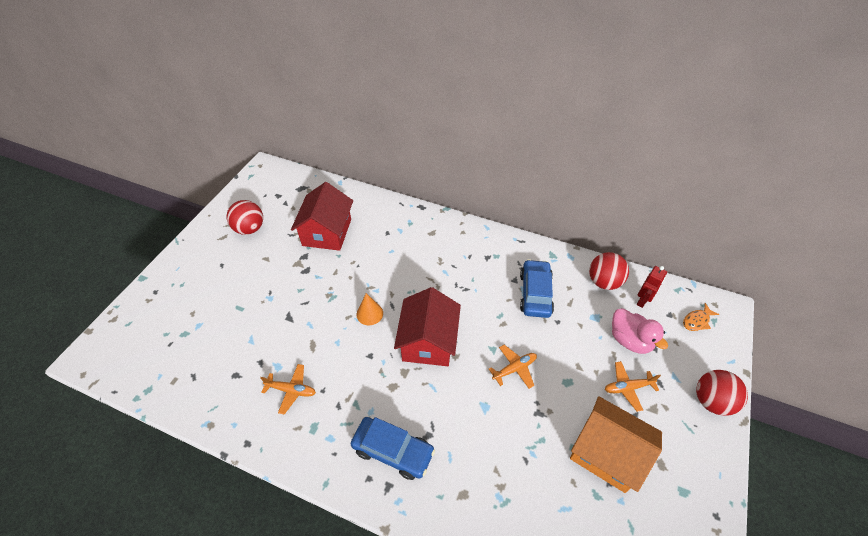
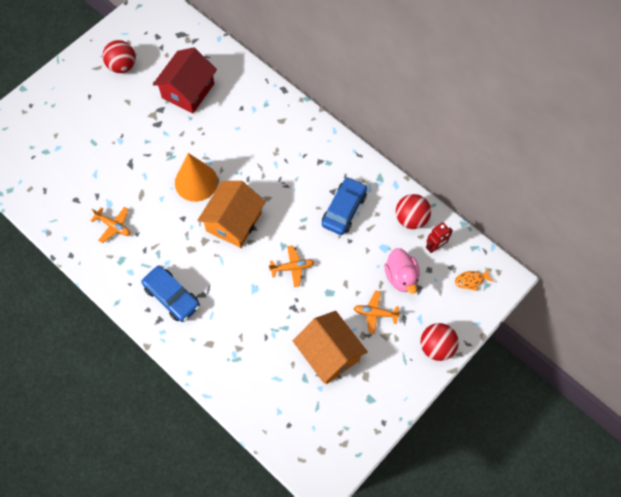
camera: 20 degrees right, 15 degrees up
orange cone [357,293,383,325] -> orange cone [175,153,218,202], size x1.82
red house [394,287,461,366] -> orange house [197,181,266,248]

